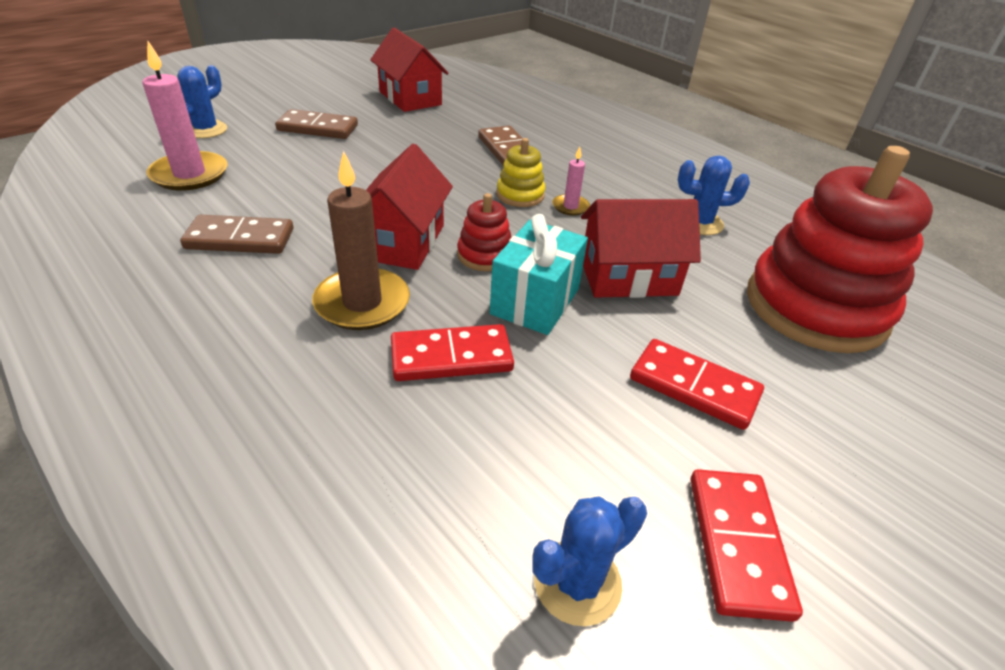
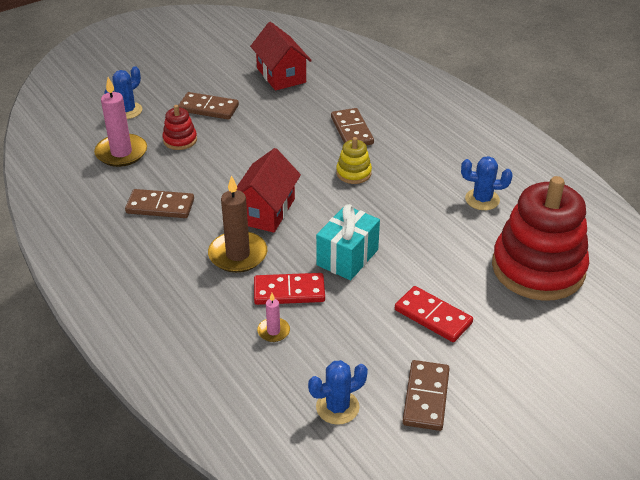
camera: 10 degrees right, 0 degrees up
red stacking toy [457,193,511,271] -> red stacking toy moved to [162,105,197,150]
pink candle [552,147,590,216] -> pink candle moved to [257,293,290,342]
red house [581,199,701,298] -> none
red domino [691,469,803,622] -> brown domino [403,360,450,431]

